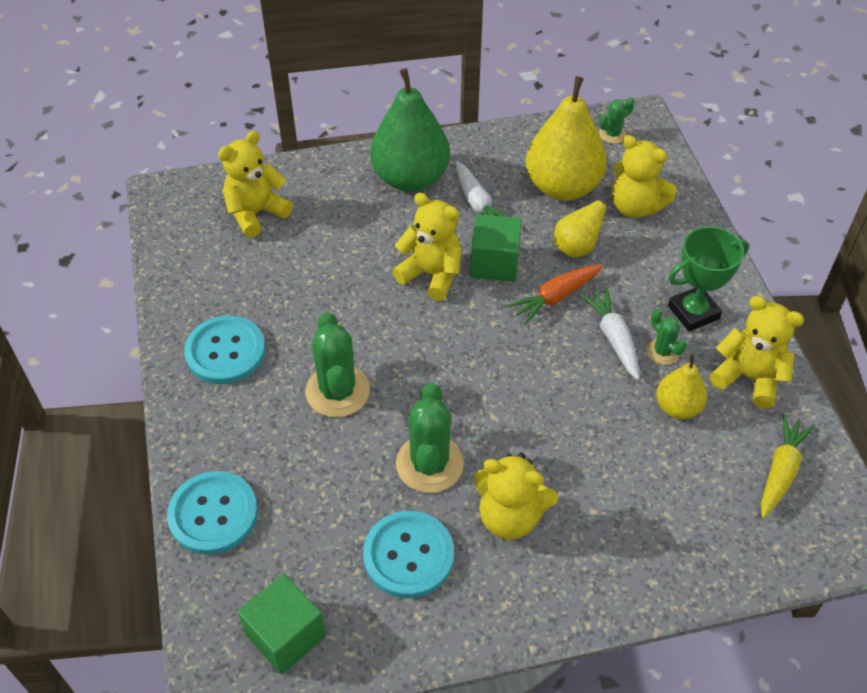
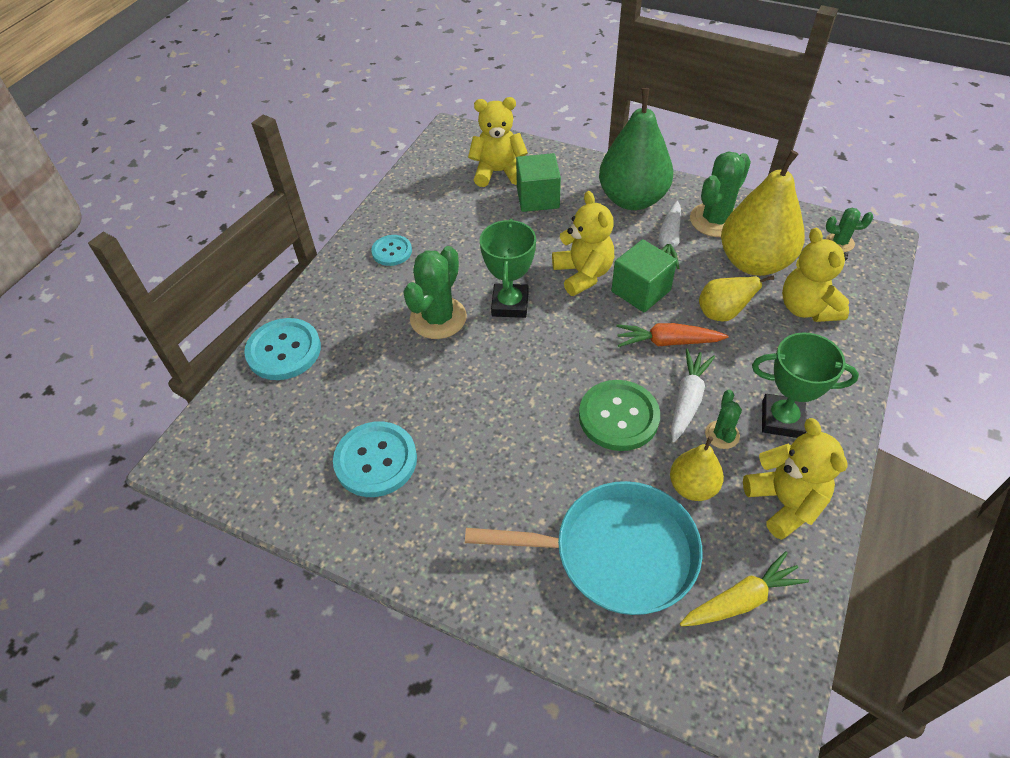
camera: 40 degrees right, 0 degrees up
turquoise button [184,315,265,384] -> turquoise button [371,235,412,266], size x0.60
green cube [238,574,326,674] -> green cube moved to [516,153,561,212]
green cactus [396,383,464,493] -> green cactus moved to [690,152,751,237]
yellow teddy bear [474,453,558,540] -> none
none -> turquoise pan [465,481,703,615]
none -> green trophy [480,219,536,318]
none -> green button [579,380,660,451]

